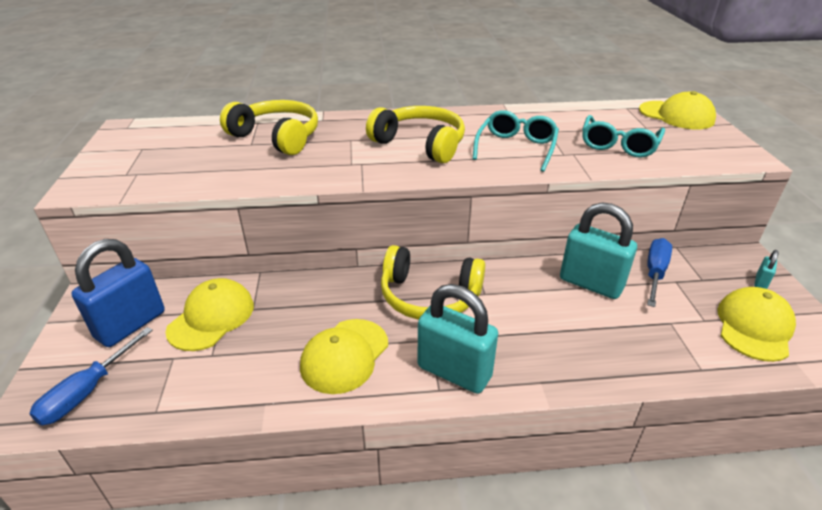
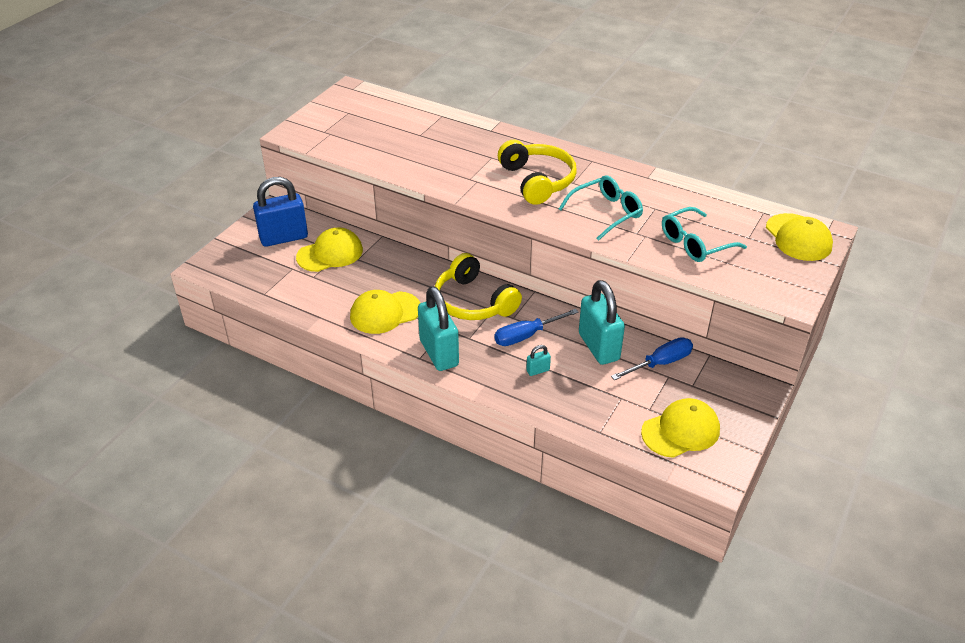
camera: 35 degrees right, 5 degrees up
blue screwdriver [29,327,153,426] -> blue screwdriver moved to [494,309,579,346]
yellow headphones [220,100,318,155] -> none
turquoise padlock [754,250,779,289] -> turquoise padlock moved to [526,345,551,376]

